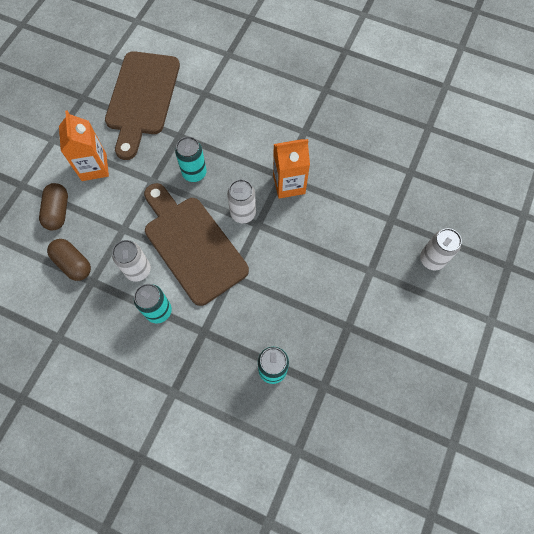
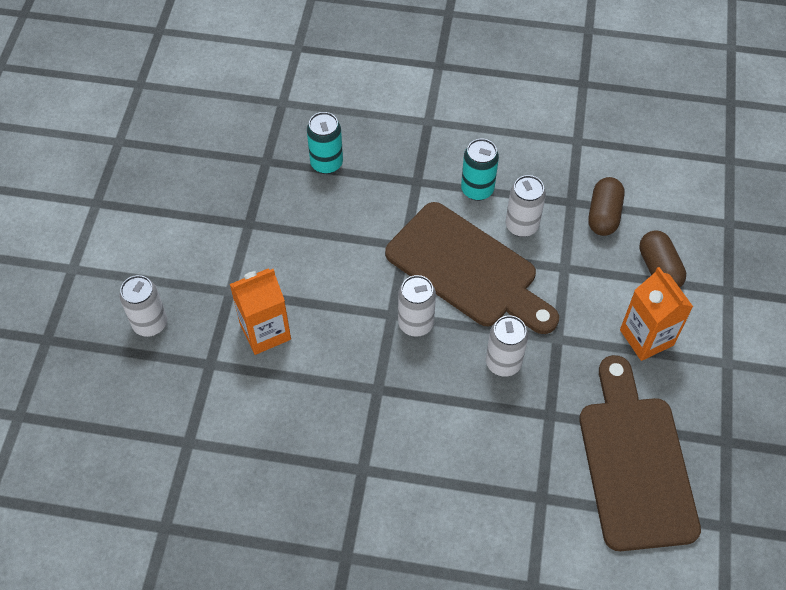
camera: 165 degrees right, 10 degrees down
brown capsule [47,239,91,281] -> brown capsule turned 75 degrees clockwise [588,177,625,236]
turquoise can [175,137,207,182] -> white can [486,315,528,377]
orange carton [273,139,310,199] -> orange carton moved to [230,268,291,355]

